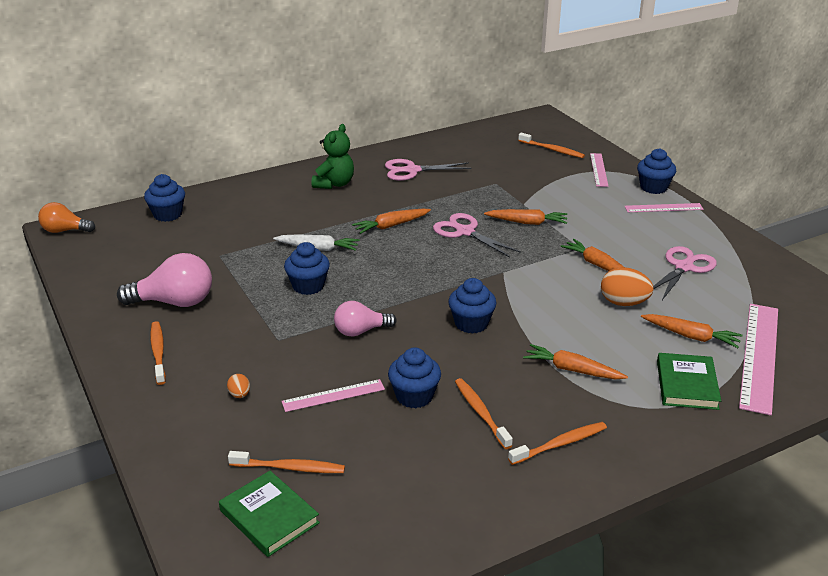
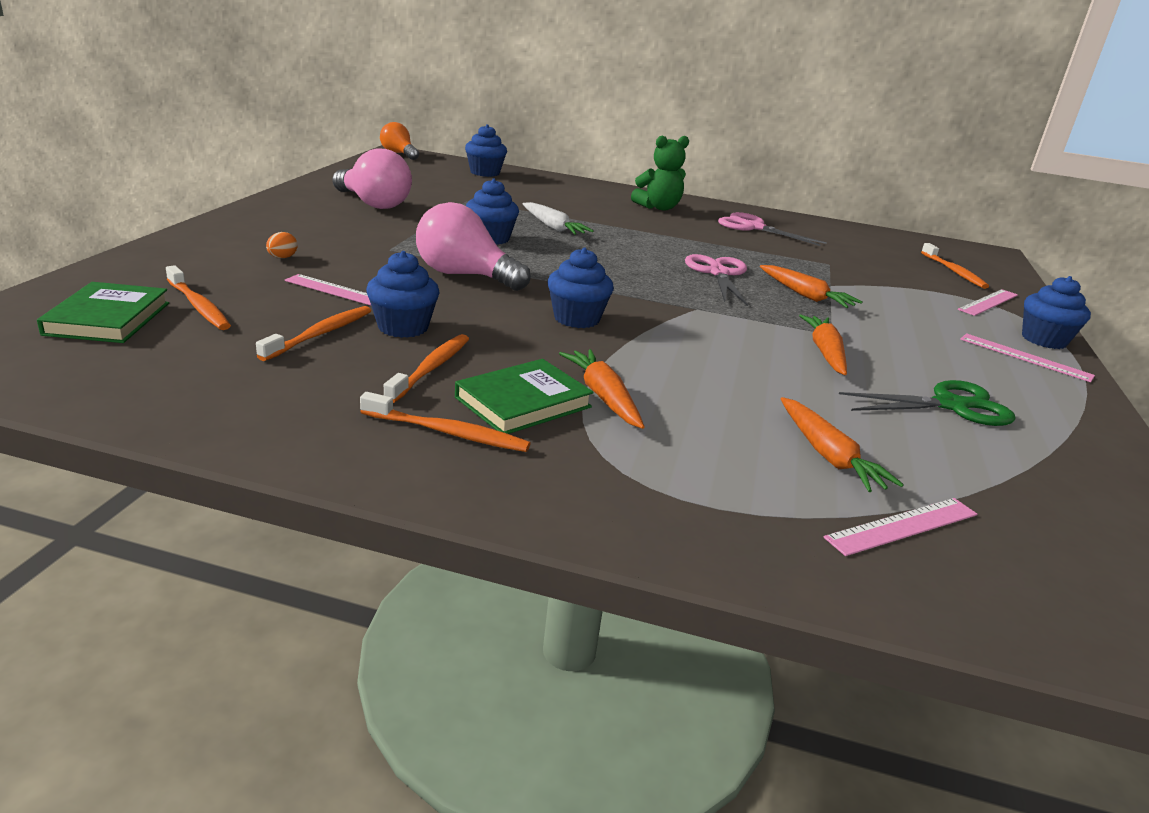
camera: 40 degrees right, 5 degrees down
orange toothbrush [150,321,166,385] -> orange toothbrush moved to [256,306,371,361]
pink light bulb [334,301,397,337] -> pink light bulb [416,202,531,291], size x1.57
orange carrot [352,209,431,234] -> none
orange egg [601,267,654,306] -> none
pink scissors [653,246,717,300] -> green scissors [839,380,1016,426]
green book [657,353,721,410] -> green book moved to [455,359,594,434]
pink ruler [739,304,778,415] -> pink ruler [824,498,977,556], size x0.54

